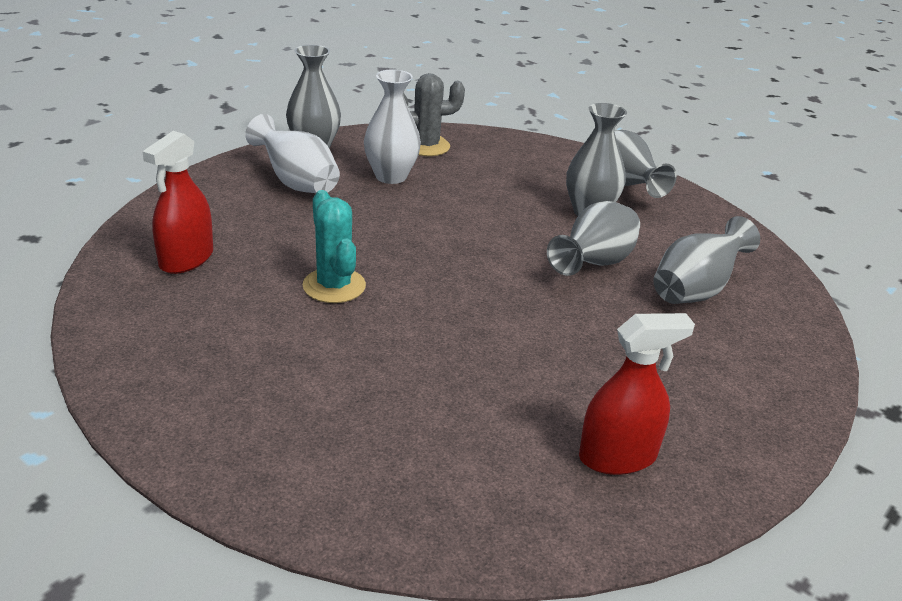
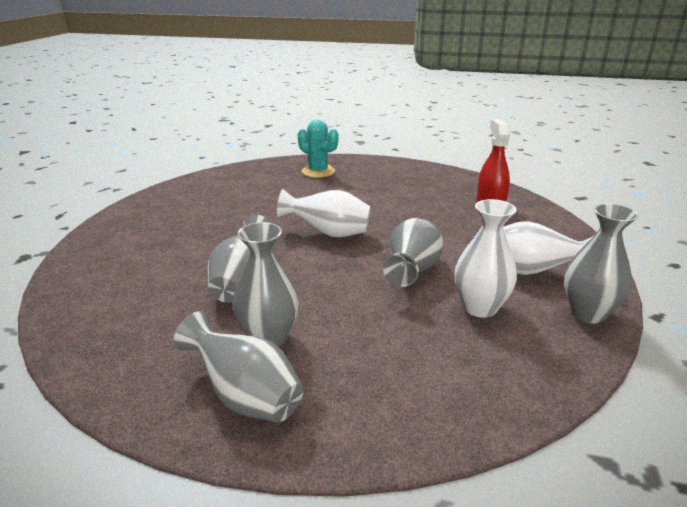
camera: 155 degrees right, 5 degrees down
turquoise cactus [303,190,366,303] -> turquoise cactus moved to [298,119,338,178]
grey cactus [403,73,465,156] -> none
red spray bottle [579,313,695,475] -> none
grey vase [653,216,760,304] -> grey vase moved to [383,218,443,287]
none -> white vase [277,189,371,237]

